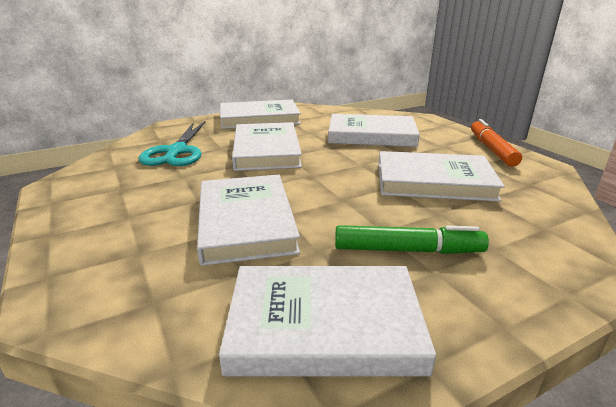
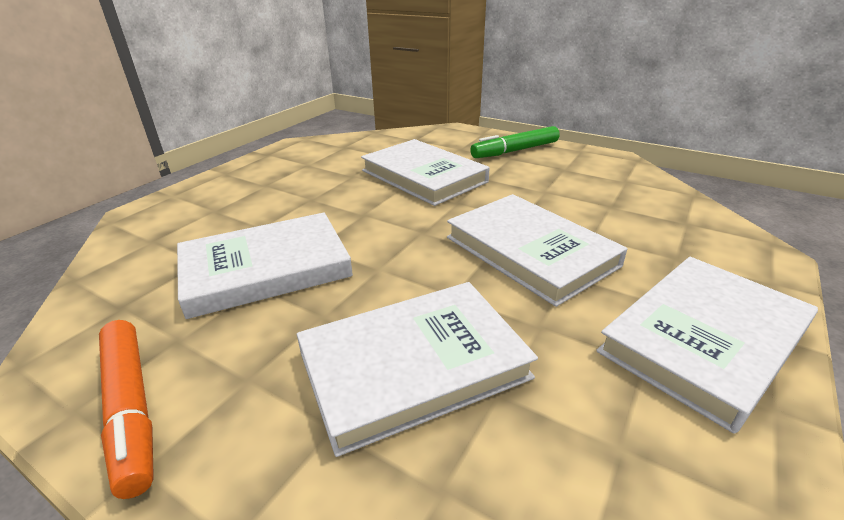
camera: 150 degrees right, 5 degrees up
turquoise scissors [139,122,205,166] -> none
white book [219,266,436,376] -> none
green marker [335,225,489,254] -> green marker moved to [470,126,560,158]

